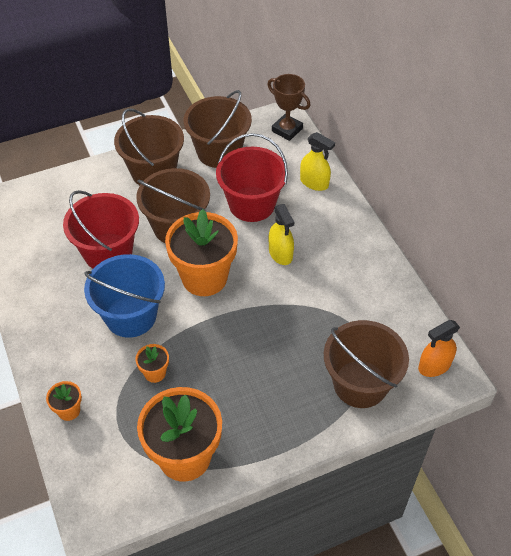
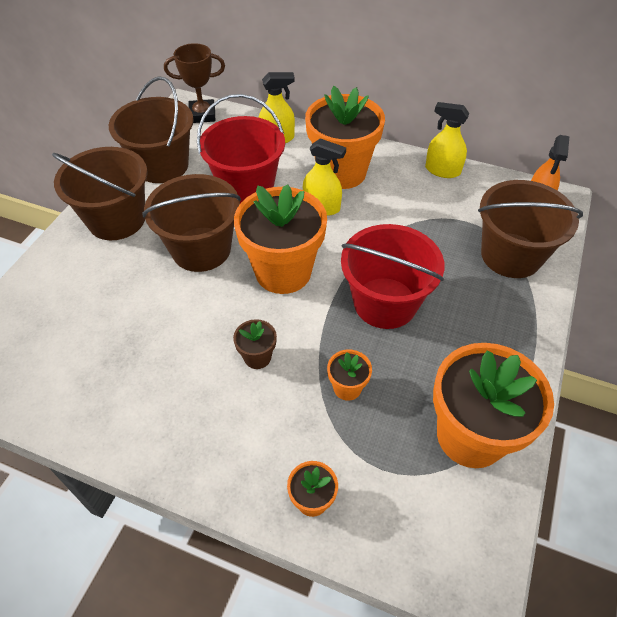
camera: 45 degrees left, 0 degrees up
red bucket [63,190,139,269] -> red bucket moved to [341,224,444,329]
blue bucket [84,254,165,338] -> brown flower pot [233,319,277,369]
none -> orange flower pot [305,86,385,189]
none -> yellow spray bottle [425,102,470,178]

